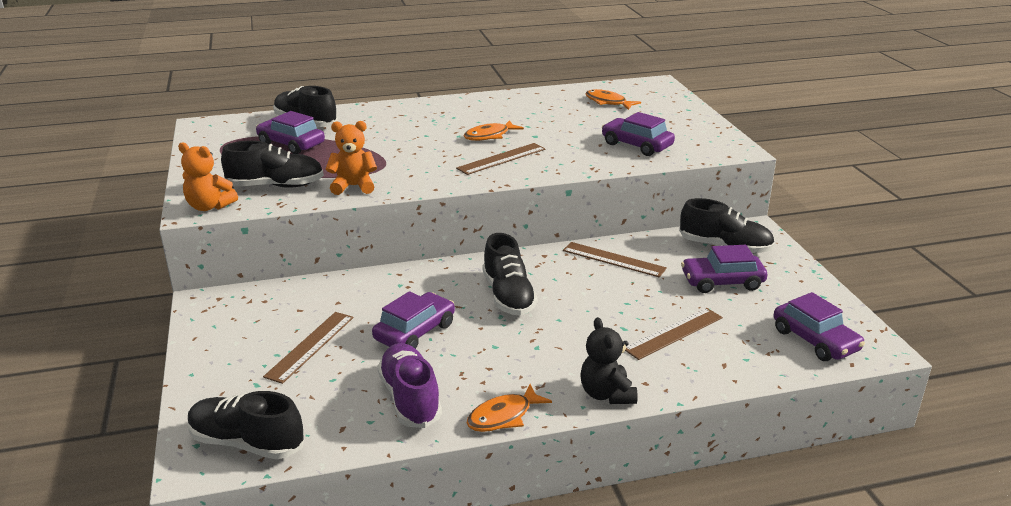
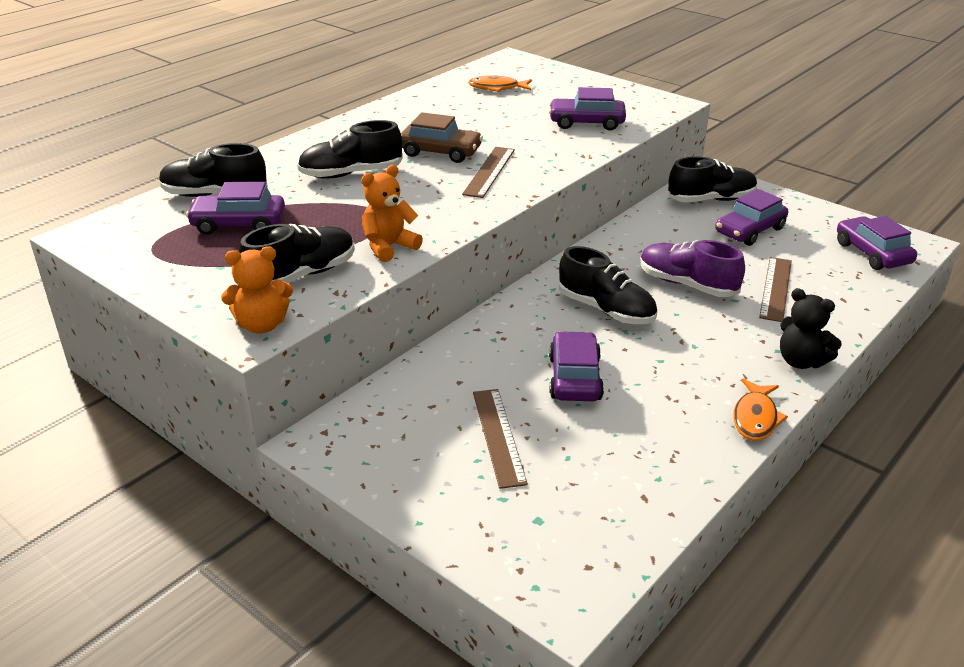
camera: 35 degrees left, 5 degrees up
black shoe [188,391,304,459] -> black shoe moved to [297,120,403,179]
purple shoe [378,343,442,428] -> purple shoe moved to [640,240,745,297]
orange fish [464,120,524,141] -> brown car [401,112,483,163]
brown ruler [563,242,667,277] -> none
purple car [773,292,865,361] -> purple car turned 135 degrees counterclockwise [837,216,917,270]

